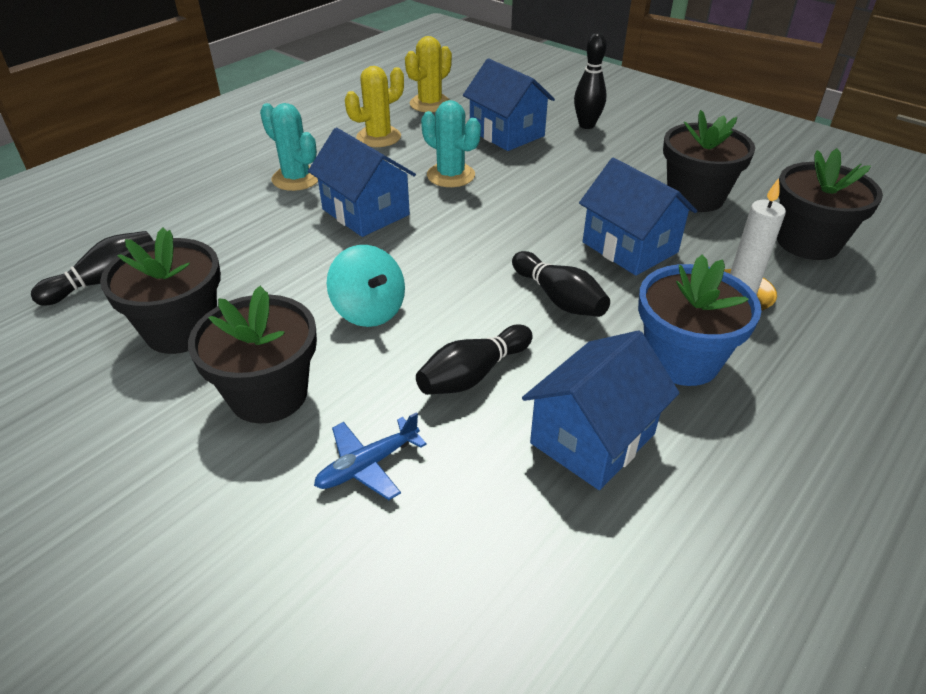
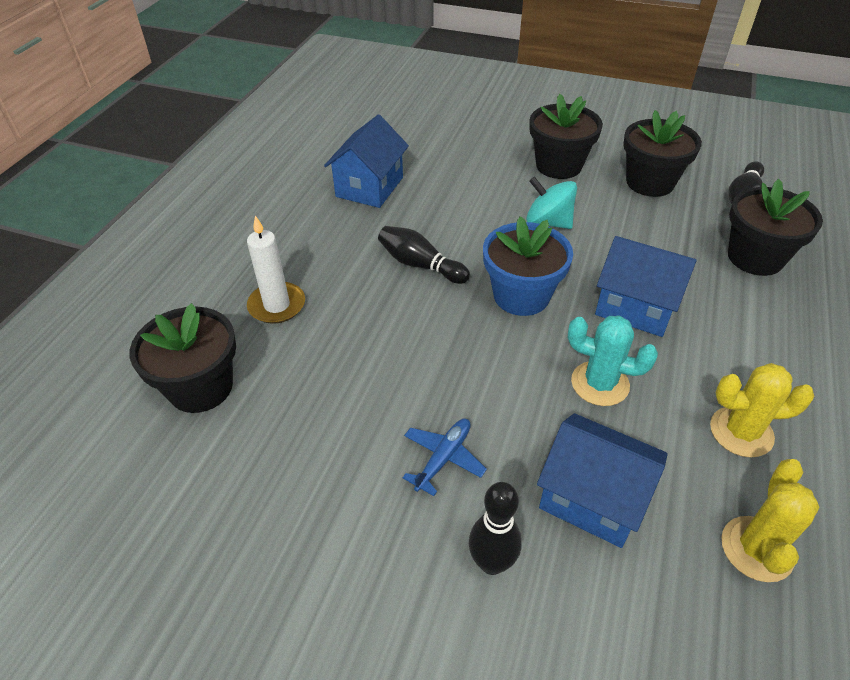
camera: 160 degrees right, 5 degrees up
turquoise cactus [260,103,318,191] -> none
blue plane [314,412,427,500] -> blue plane moved to [402,419,487,496]
yellow cactus [345,66,404,147] -> yellow cactus turned 60 degrees clockwise [710,363,814,458]
black bowling pin [416,324,533,395] -> none
blue house [579,158,697,276] -> none
blue flower pot [638,255,762,386] -> blue flower pot moved to [483,216,573,316]
black flower pot [663,110,755,212] -> black flower pot moved to [728,179,823,276]

